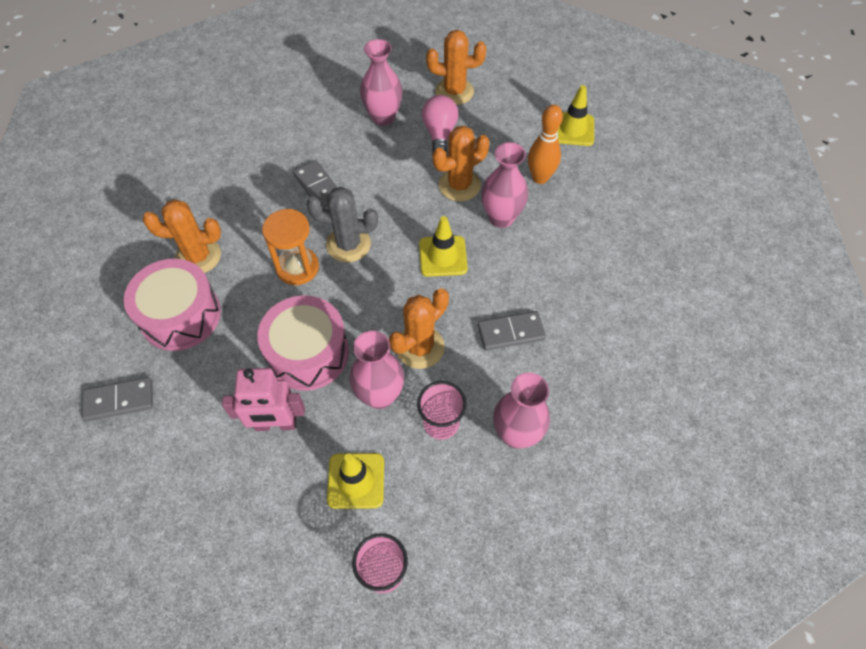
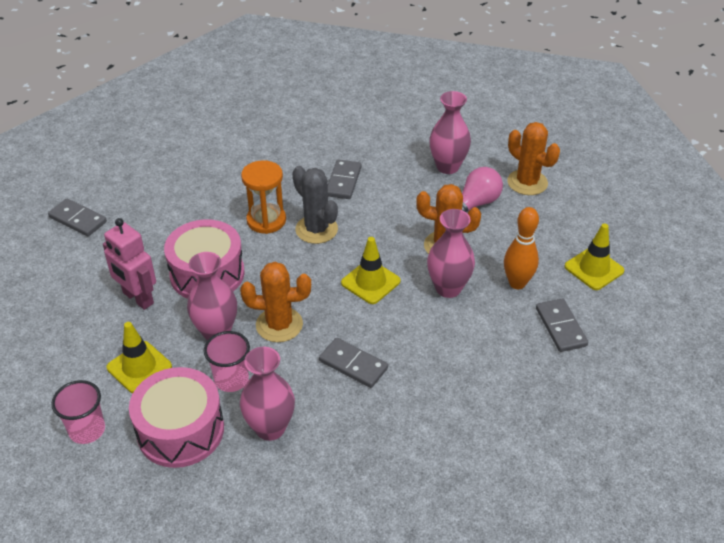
camera: 45 degrees right, 15 degrees down
pink drum [124,259,221,351] -> pink drum moved to [129,367,224,468]
orange cactus [143,199,221,273] -> none
none -> grey domino [536,298,588,352]

